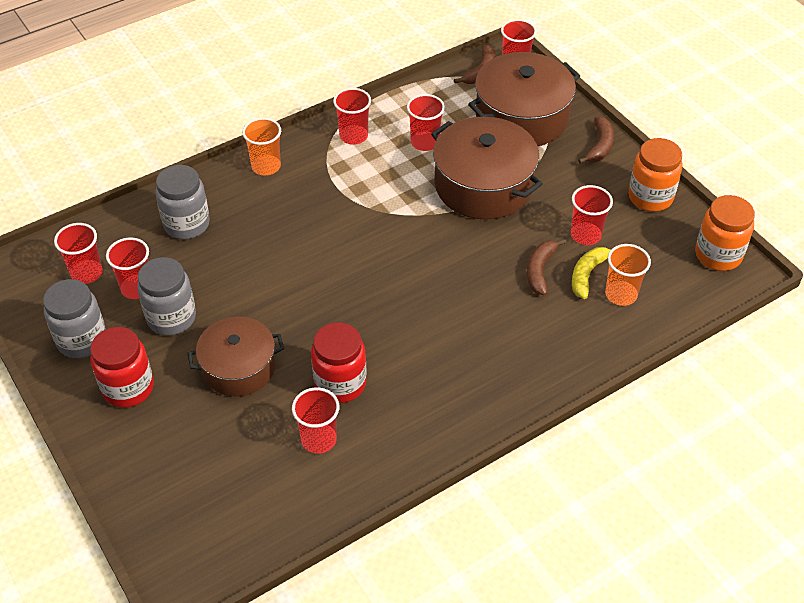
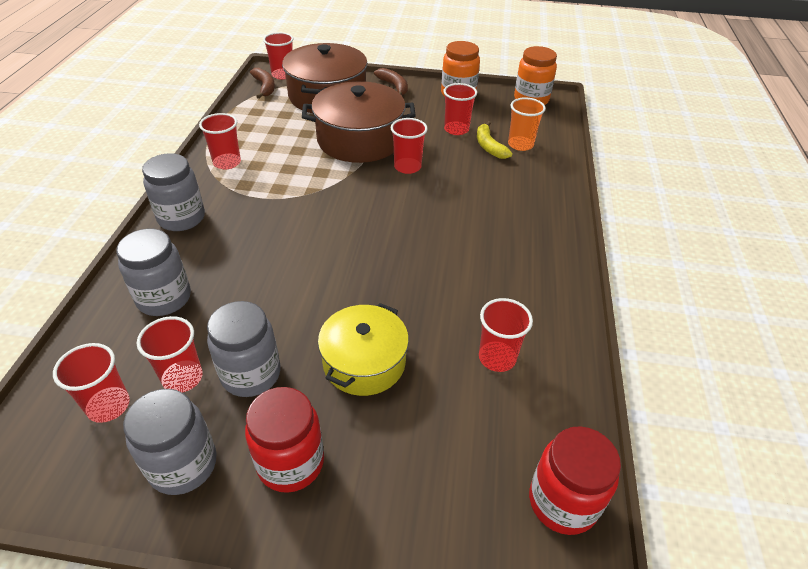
camera: 50 degrees left, 5 degrees down
brown pot [187,317,284,396] -> yellow pot [318,303,409,396]
orange cup [242,118,281,175] -> grey jar [142,153,205,231]
red jar [311,322,367,403] -> red jar moved to [529,426,621,535]
red cup [407,94,445,151] -> red cup moved to [391,118,428,174]
brown banana [527,239,566,295] -> none

